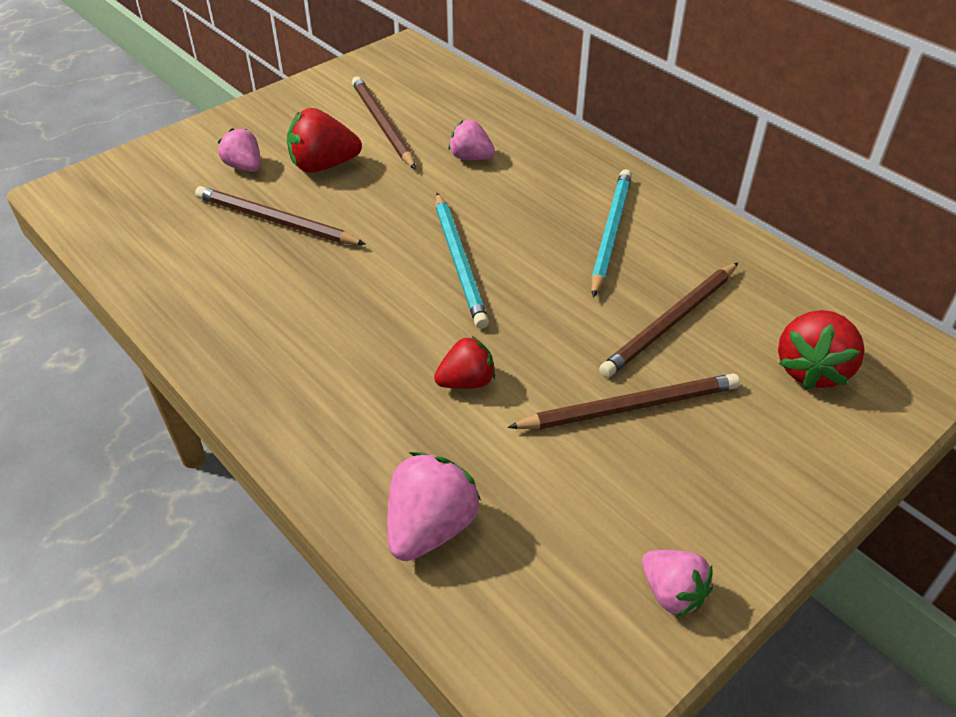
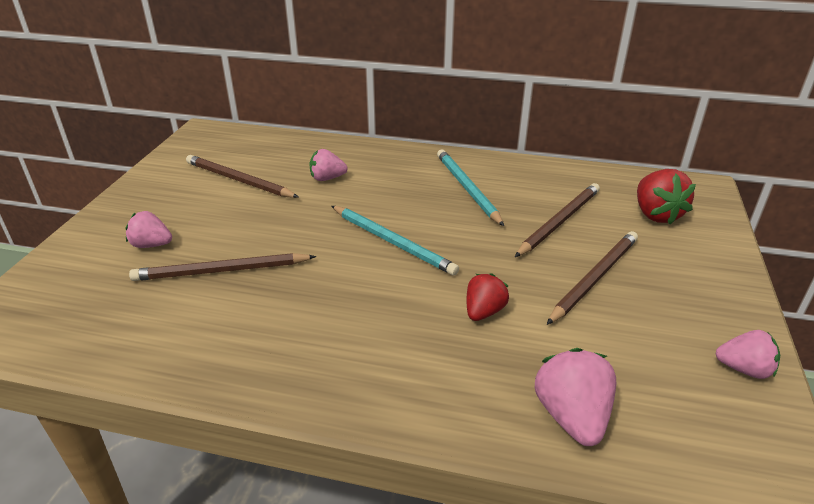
camera: 35 degrees left, 10 degrees down
red strawberry [287,108,362,173] -> none
brown pencil [599,263,738,378] -> brown pencil turned 150 degrees counterclockwise [515,183,600,257]

